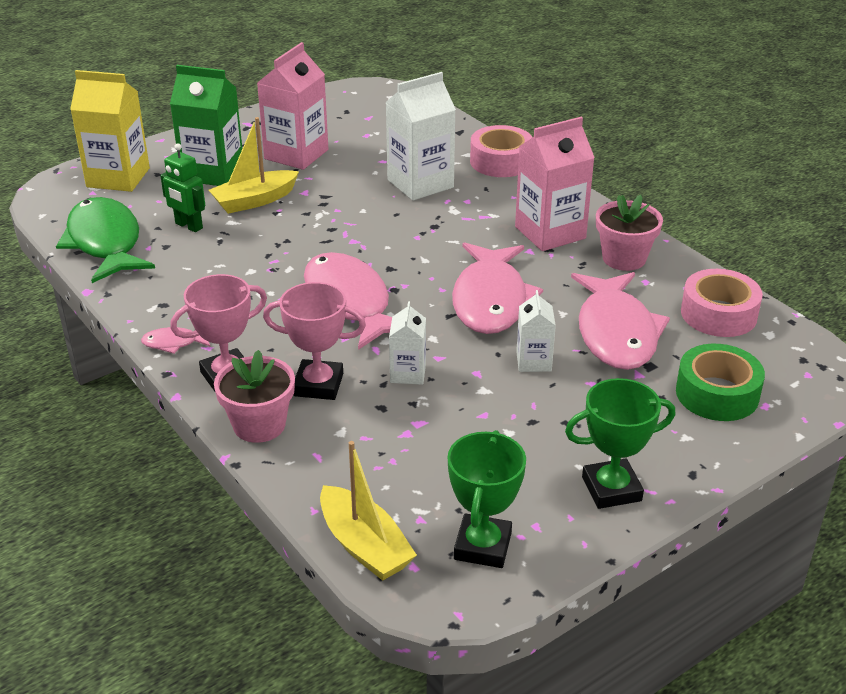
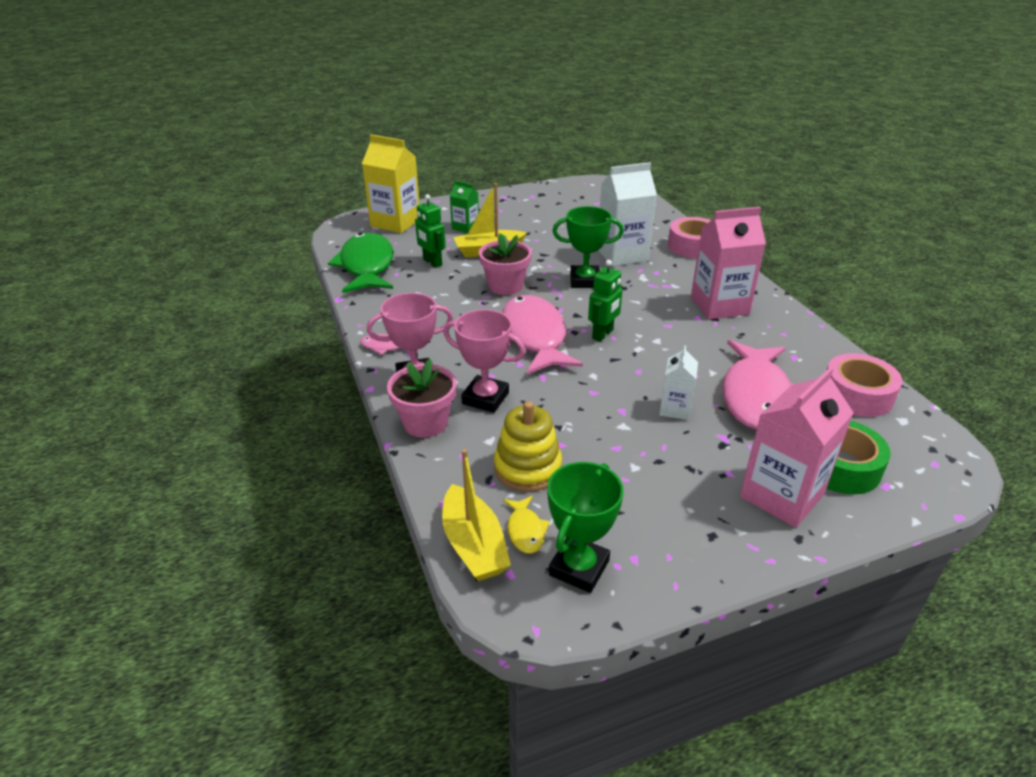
camera: 15 degrees right, 0 degrees up
green carton [170,65,242,186] -> green carton [450,181,479,233], size x0.54
pink carton [257,42,328,170] -> pink carton moved to [740,367,854,528]
white carton [389,301,426,385] -> none
pink fish [452,242,543,334] -> none
green trophy [565,378,675,509] -> green trophy moved to [553,206,624,288]
pink flower pot [596,195,663,271] -> pink flower pot moved to [479,233,532,295]
none -> yellow stacking toy [494,401,562,492]
none -> yellow fish [503,496,550,554]
none -> green robot [588,260,623,342]

